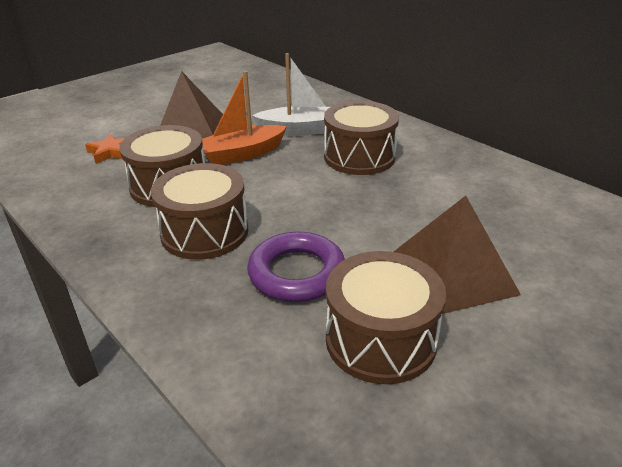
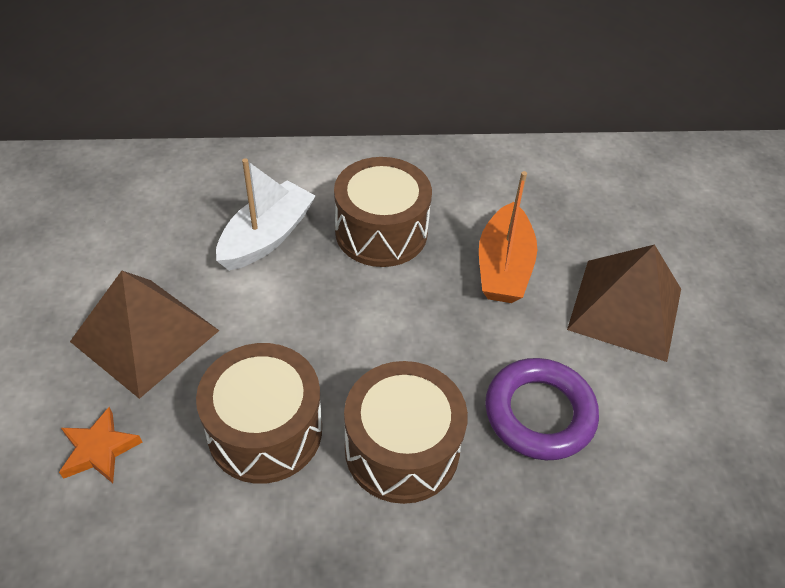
camera: 55 degrees left, 15 degrees up
orange boat [202,71,287,165] -> orange boat moved to [479,171,537,303]
brown drum [326,251,446,384] -> none

